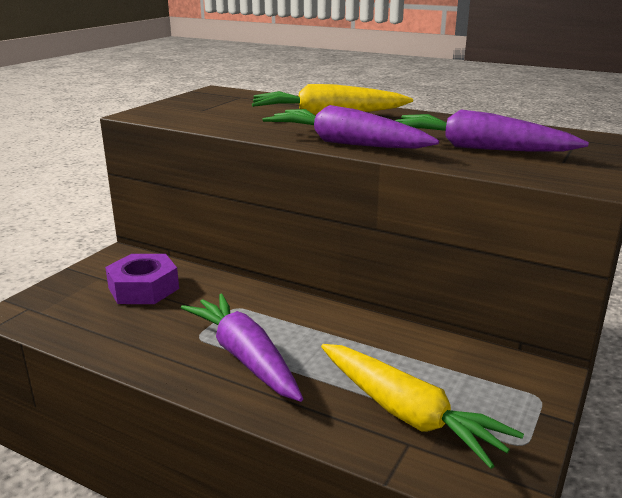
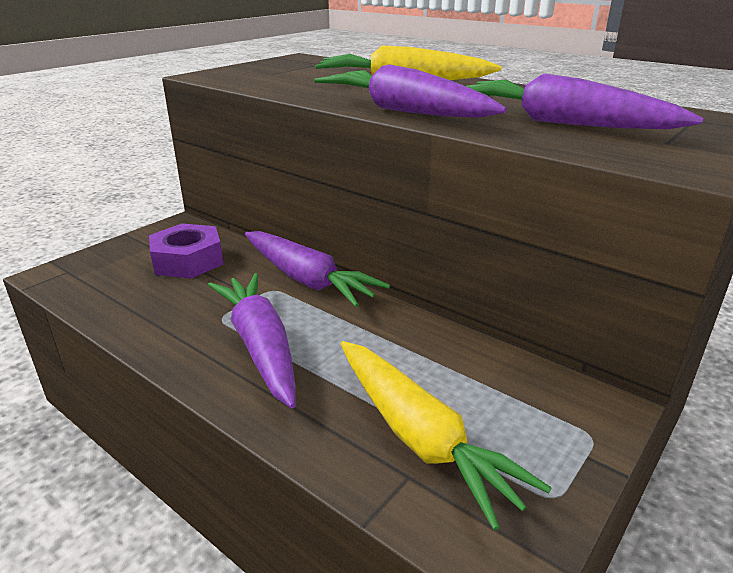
camera: 10 degrees right, 5 degrees up
none -> purple carrot [245,231,390,307]

